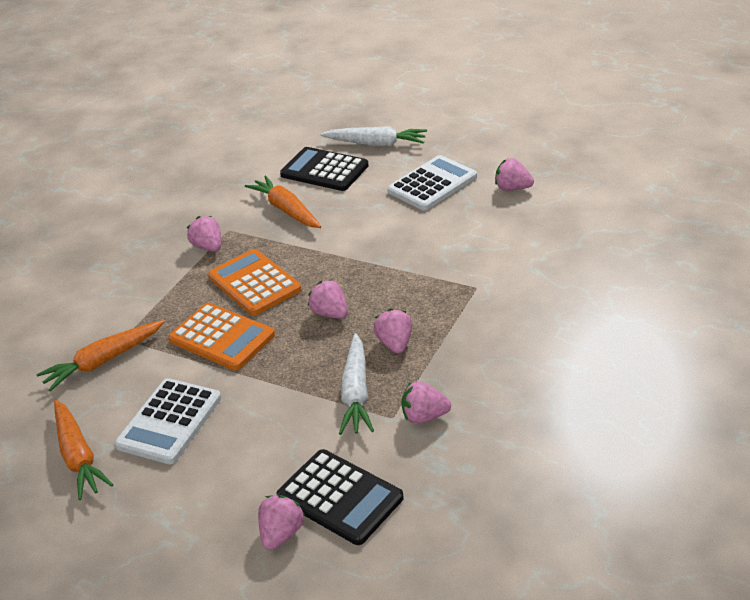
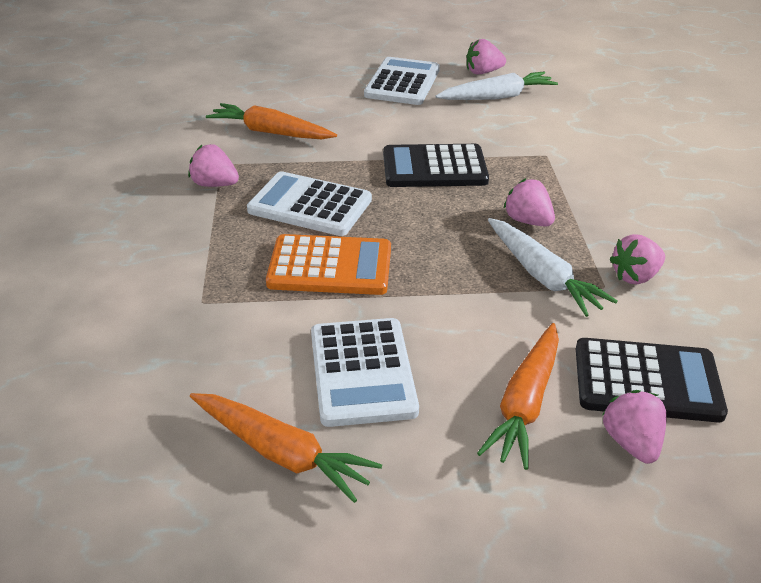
camera: 35 degrees left, 0 degrees up
orange carrot [37,320,165,391] -> orange carrot moved to [477,323,559,470]
orange calculator [208,249,301,316] -> white calculator [247,171,372,236]
black calculator [280,147,369,191] -> black calculator moved to [383,144,489,187]
pink strawberry [308,280,348,319] -> none
white carrot [320,126,427,146] -> white carrot moved to [436,72,558,100]

